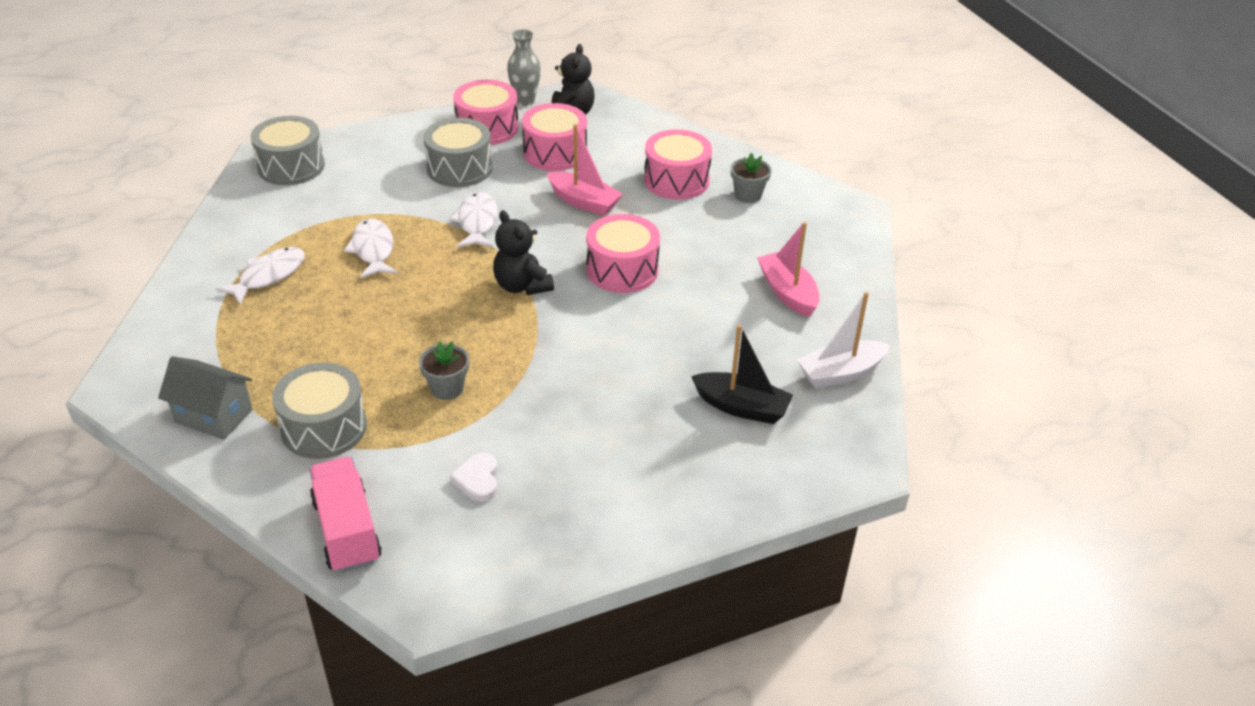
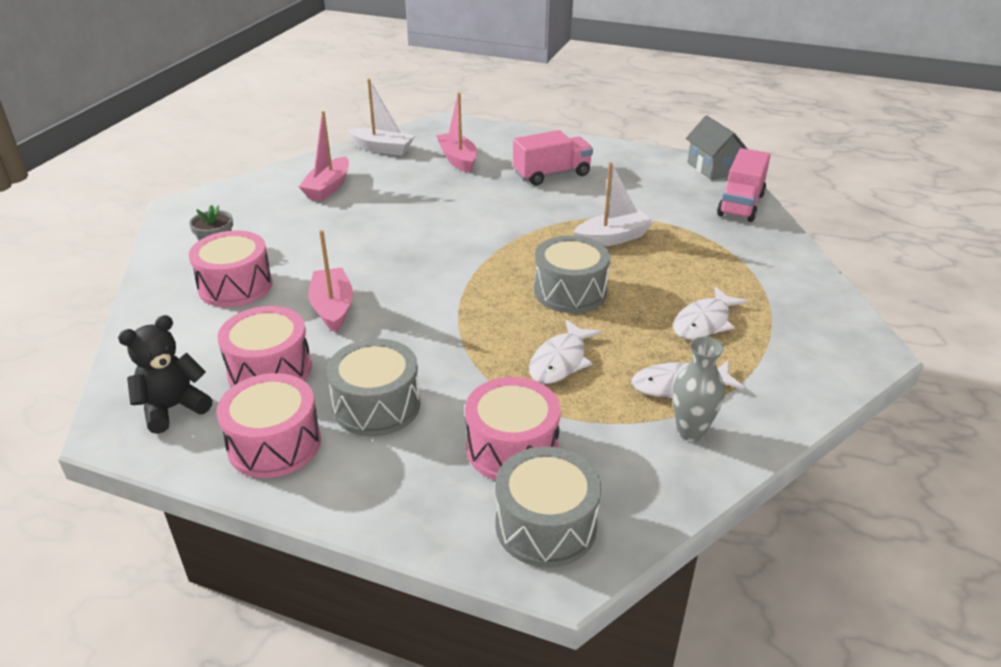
camera: 135 degrees left, 5 degrees down
grey house [158,356,252,440] -> grey house moved to [686,116,747,180]
grey drum [272,363,367,459] -> grey drum moved to [534,236,610,313]
grey flower pot [419,342,469,400] -> white boat [573,162,653,246]
white fish [449,192,498,248] -> white fish moved to [673,287,748,340]
white heart [450,453,497,502] -> none
black teddy bear [493,210,554,295] -> none
grey vase [507,29,541,106] -> grey vase moved to [672,337,725,442]
pink drum [586,214,660,293] -> pink drum moved to [465,377,561,480]
black boat [691,324,793,424] -> pink boat [436,92,477,173]
none -> pink truck [513,130,593,186]

